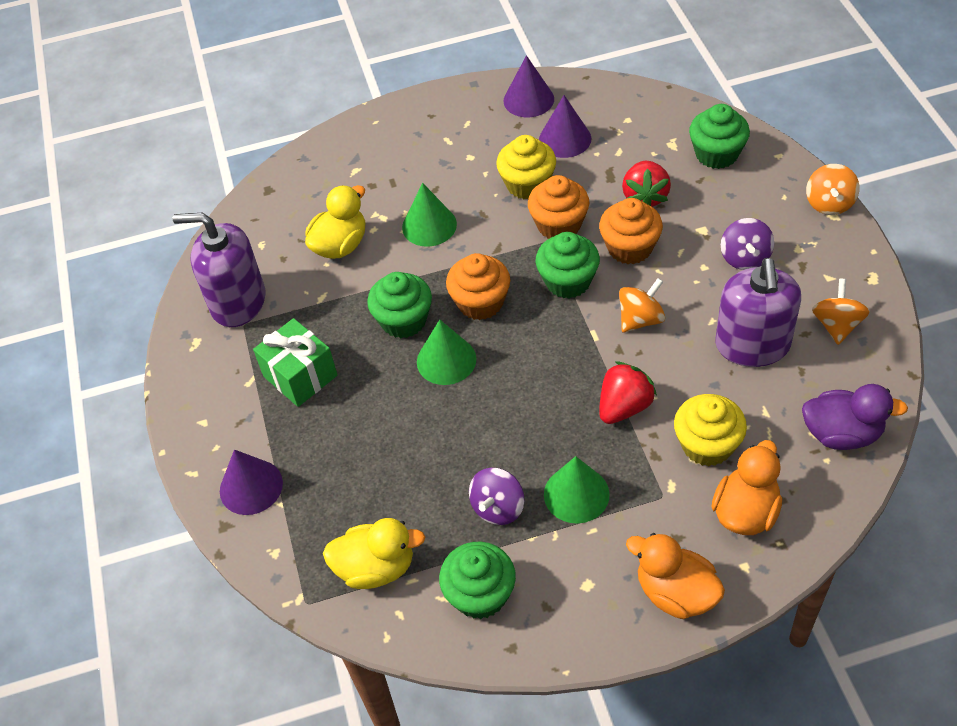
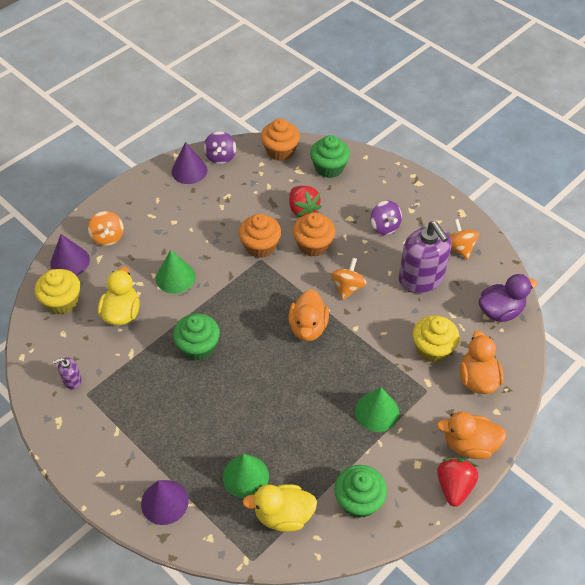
camera: 35 degrees left, 0 degrees up
purple soap dispenser [172,213,265,327] -> purple soap dispenser [53,358,82,389], size x0.43
green gift [253,318,337,407] -> none
yellow duck [323,518,425,589] -> yellow duck turned 150 degrees counterclockwise [243,484,317,532]
green cone [417,320,476,385] -> green cone moved to [223,454,269,498]
orange cupcake [446,253,510,320] -> orange cupcake moved to [261,118,300,161]
purple spinning top [469,468,524,525] -> purple spinning top moved to [204,131,236,164]
yellow cupcake [496,135,556,199] -> yellow cupcake moved to [35,269,80,314]
green cupcake [535,232,600,299] -> none
purple cone [539,95,591,158] -> purple cone moved to [50,234,90,276]
red strawberry [599,361,657,424] -> red strawberry moved to [437,458,478,507]
orange spinning top [806,164,860,215] -> orange spinning top moved to [88,211,124,246]
none -> orange duck [288,289,329,341]

